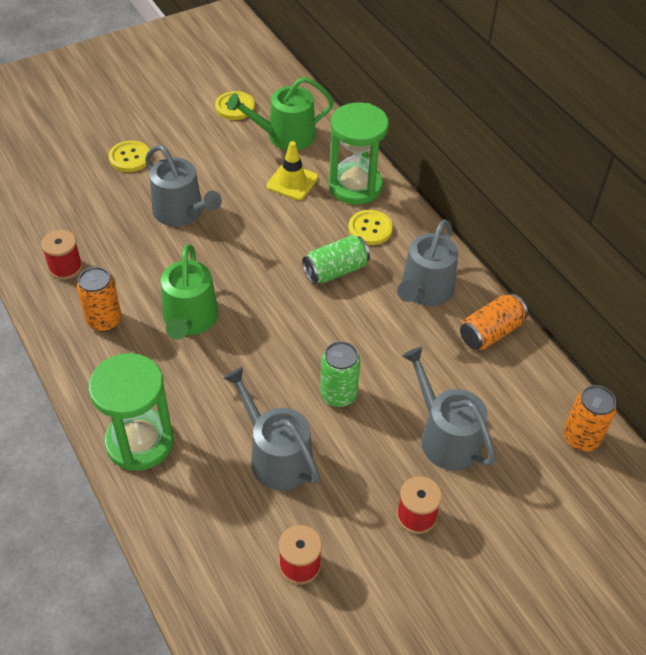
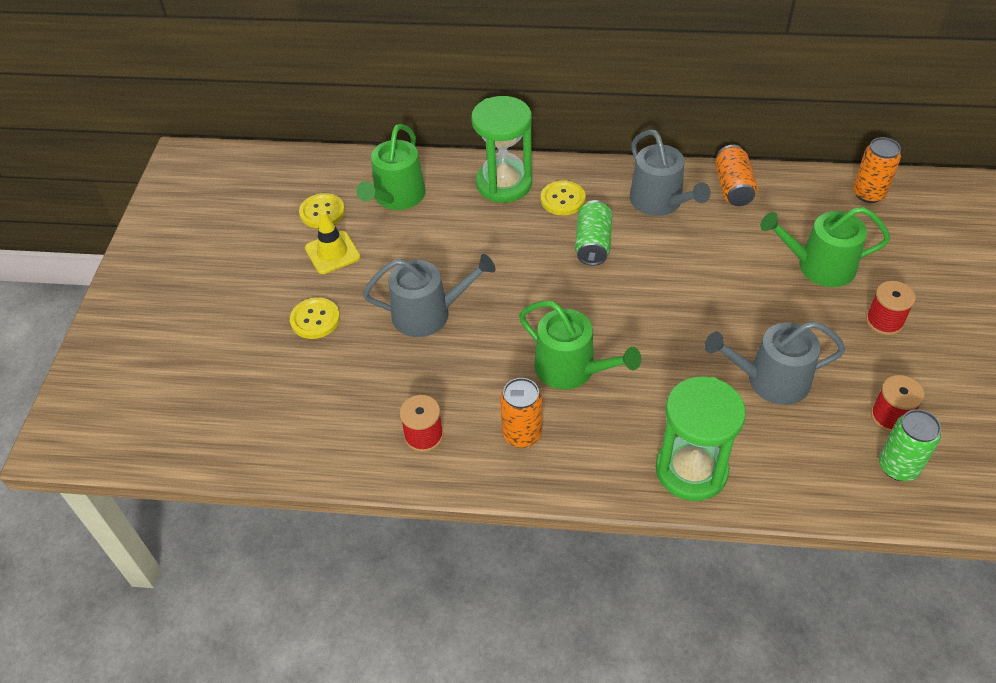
camera: 50 degrees left, 0 degrees up
yellow traffic cone [266,141,318,200] -> yellow traffic cone moved to [305,210,361,274]
green can [320,341,360,407] -> green can moved to [879,409,941,481]
grey watering can [402,347,496,470] -> green watering can [760,207,890,287]

